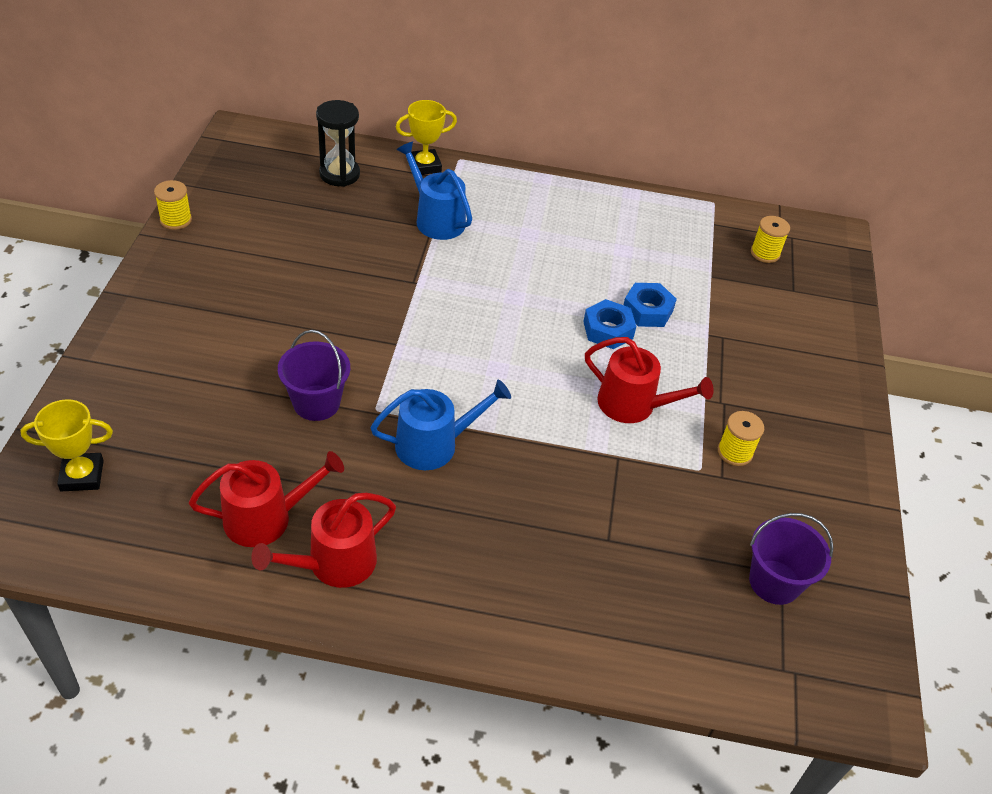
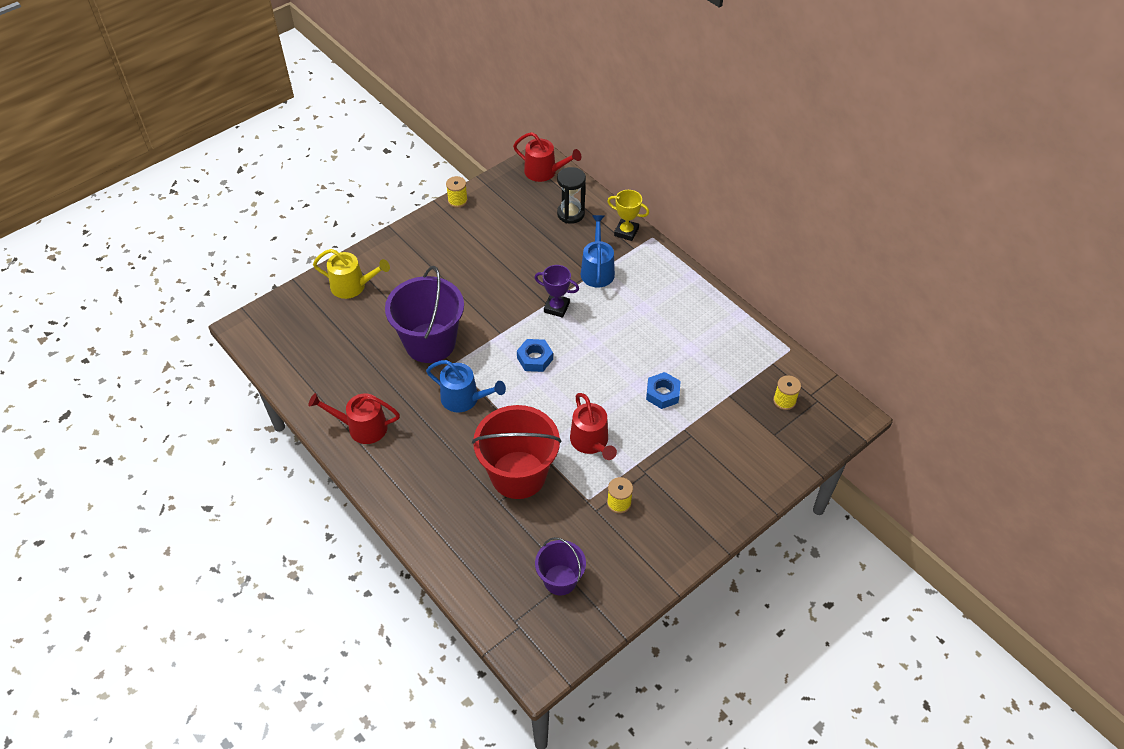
camera: 45 degrees right, 5 degrees up
yellow trophy [20,399,113,491] -> none
red watering can [189,451,344,547] -> red watering can moved to [513,132,581,182]
purple bucket [278,330,350,421] -> purple bucket [385,266,464,363], size x1.78
blue nut [583,299,636,349] -> blue nut moved to [517,339,553,372]
none -> yellow watering can [313,249,390,299]
none -> red bucket [472,405,561,499]
none -> purple trophy [534,265,579,318]

